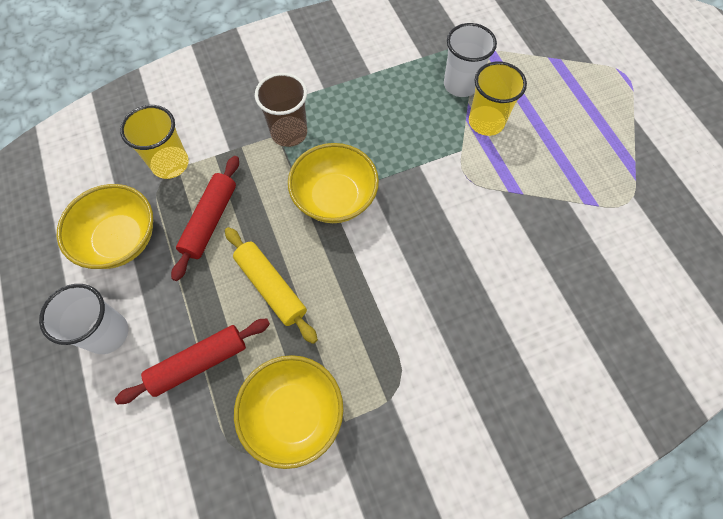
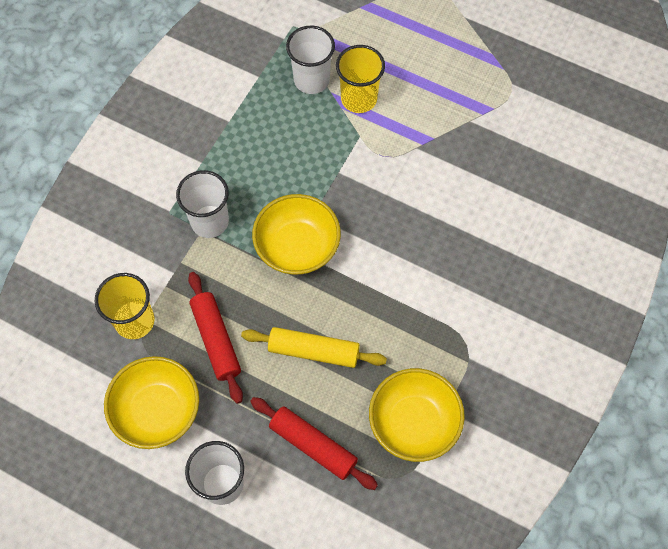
camera: 40 degrees left, 0 degrees up
red rolling pin [115,319,270,404] -> red rolling pin turned 75 degrees counterclockwise [250,397,378,490]
brown cup [255,73,307,147] -> white cup [176,170,229,238]

